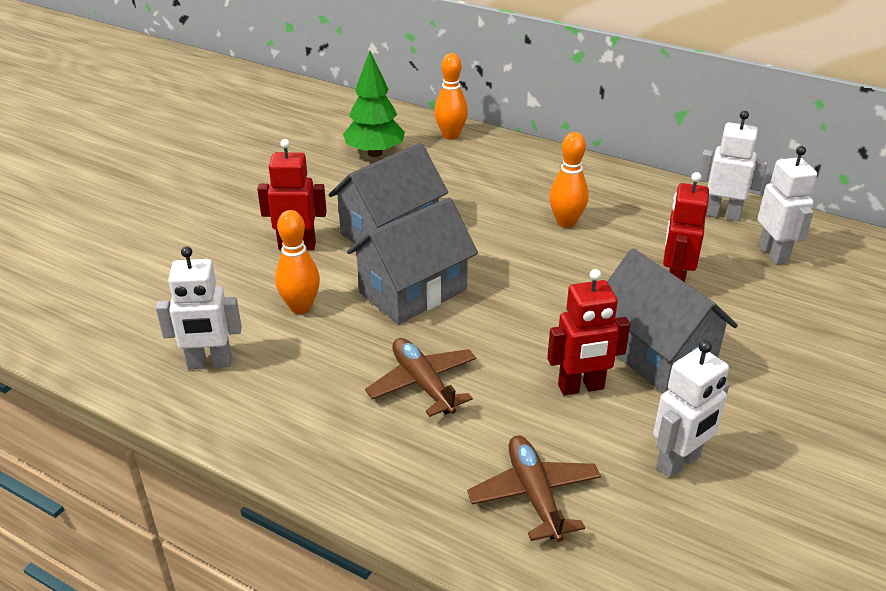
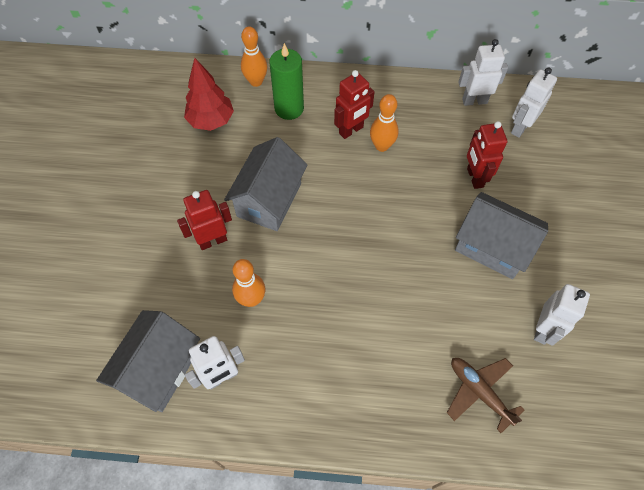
camera: 25 degrees left, 25 degrees up
green tree [343,51,405,157] -> red tree [184,58,234,131]
grey house [347,198,478,324] -> grey house moved to [96,310,200,412]
brown plane [365,338,476,417] -> none
red robot [547,269,630,396] -> red robot moved to [334,70,375,139]
white robot [758,146,817,265] -> white robot turned 105 degrees counterclockwise [511,67,557,138]
none -> green candle [269,43,304,120]

